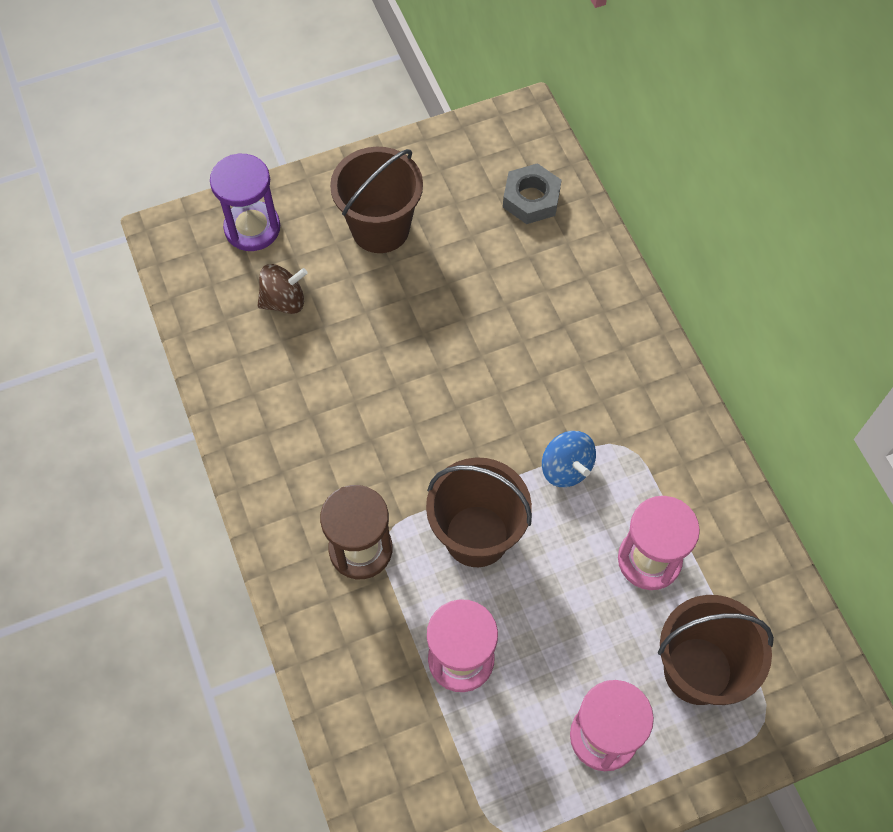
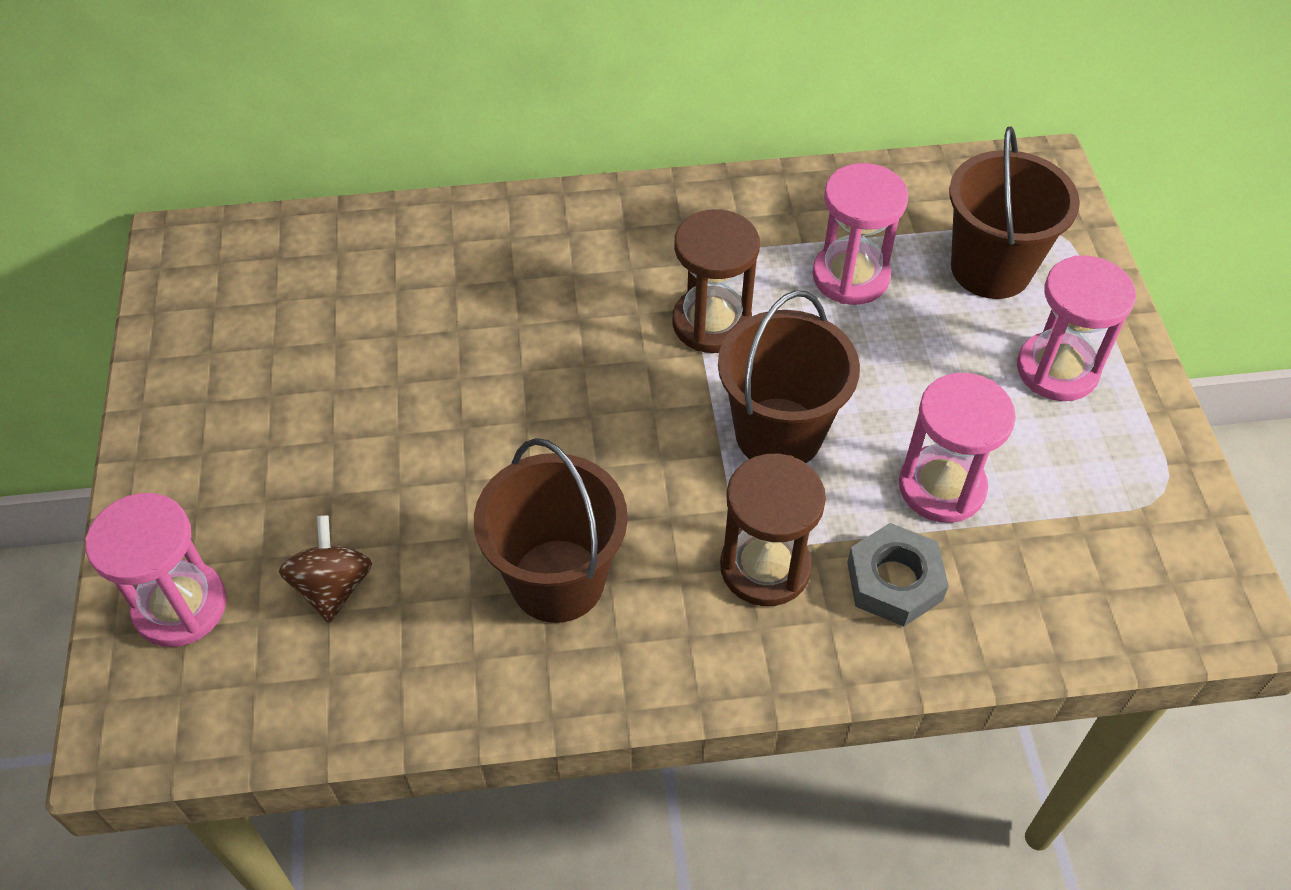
camera: 75 degrees left, 10 degrees down
purple hourglass [210,154,280,251] -> pink hourglass [86,493,227,647]
brown bucket [330,147,423,253] -> brown bucket moved to [474,438,628,623]
grey nut [503,163,561,224] -> grey nut moved to [847,523,949,626]
blue spinning top [542,431,596,487] -> brown hourglass [672,209,760,353]

